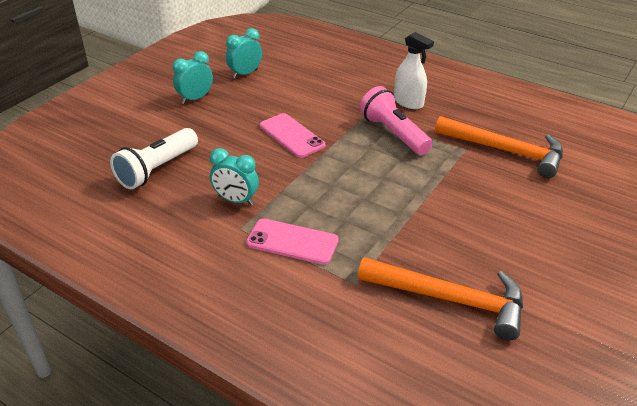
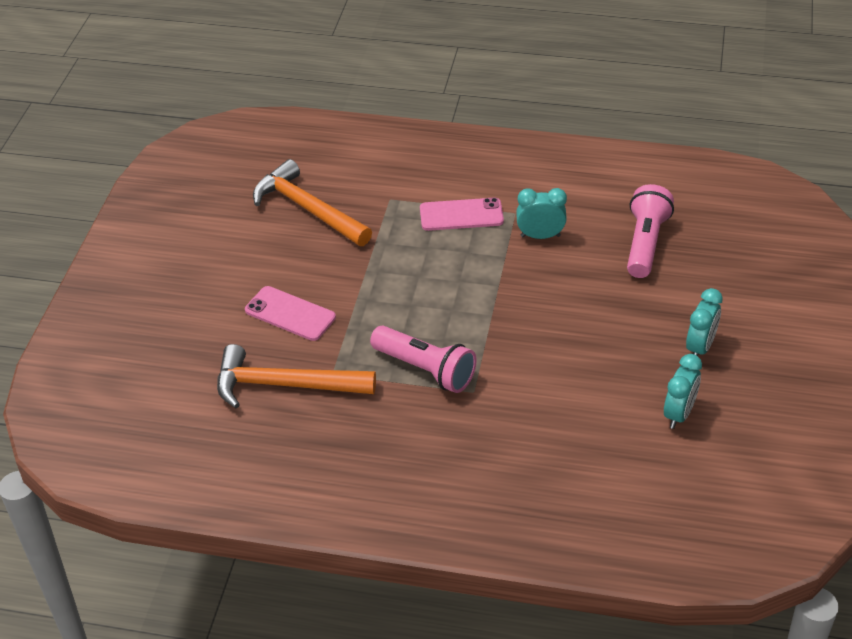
camera: 160 degrees right, 5 degrees up
white flashlight [110,128,198,189] -> pink flashlight [627,184,674,278]
pink phone [260,113,325,158] -> pink phone moved to [245,286,336,341]
orange hammer [358,257,523,341] -> orange hammer turned 45 degrees clockwise [253,159,372,246]
white spray bottle [394,32,434,109] -> none

